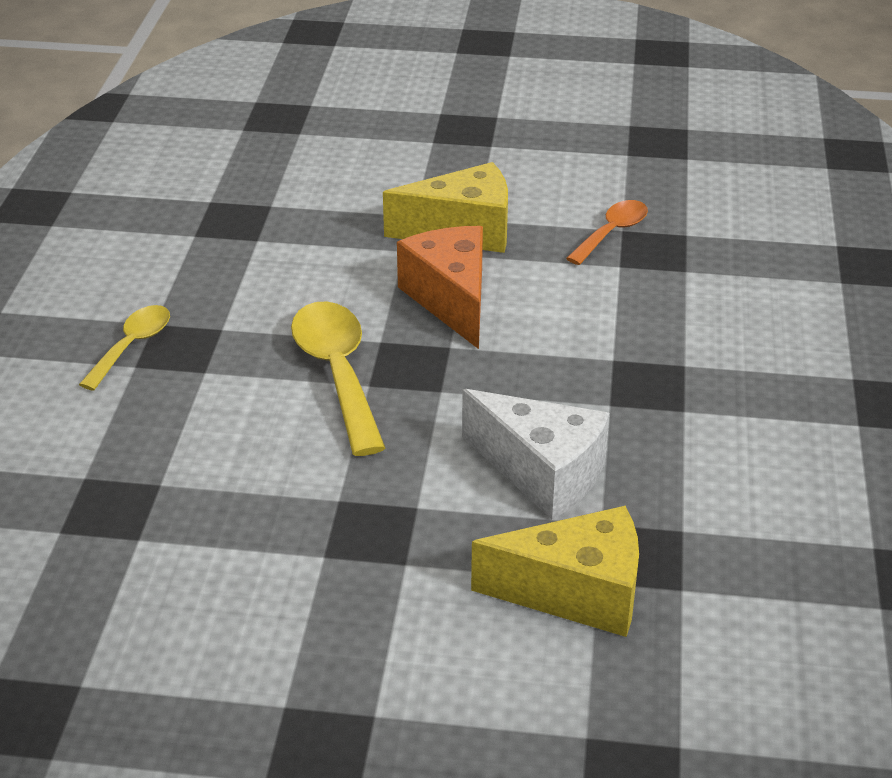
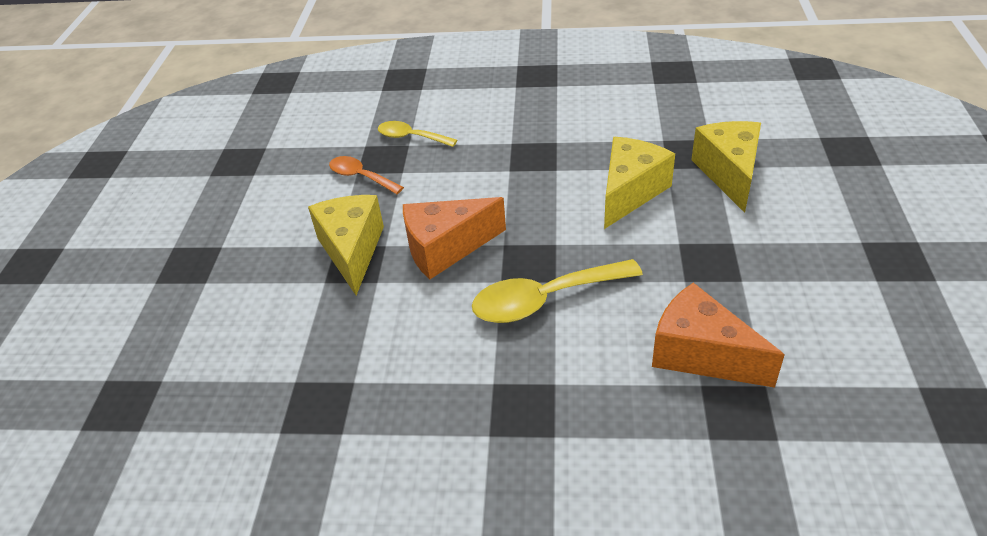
camera: 90 degrees left, 5 degrees up
yellow spoon [79,305,170,391] -> yellow spoon moved to [378,121,457,147]
white cheese [462,389,610,520] -> yellow cheese [604,137,675,229]
none -> orange cheese [652,283,785,388]

